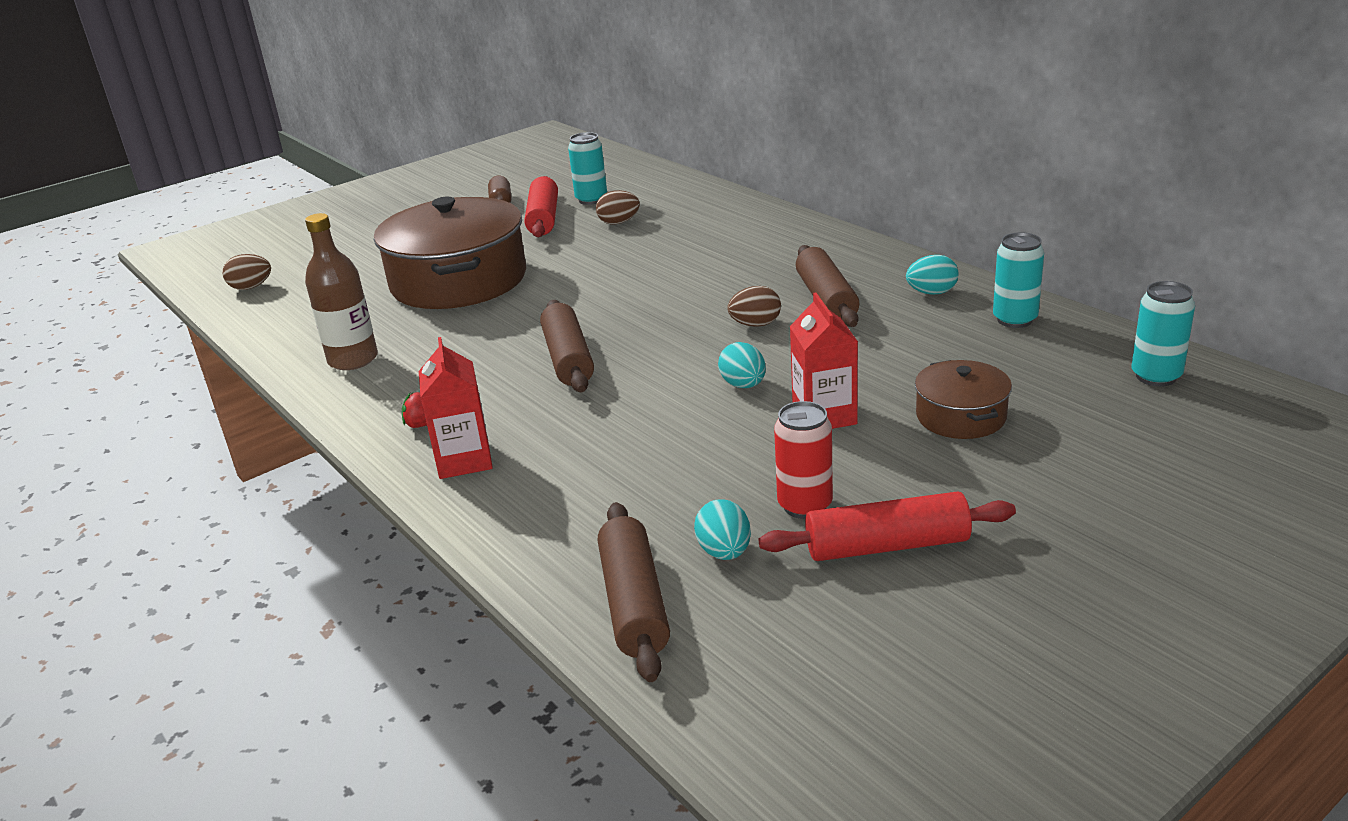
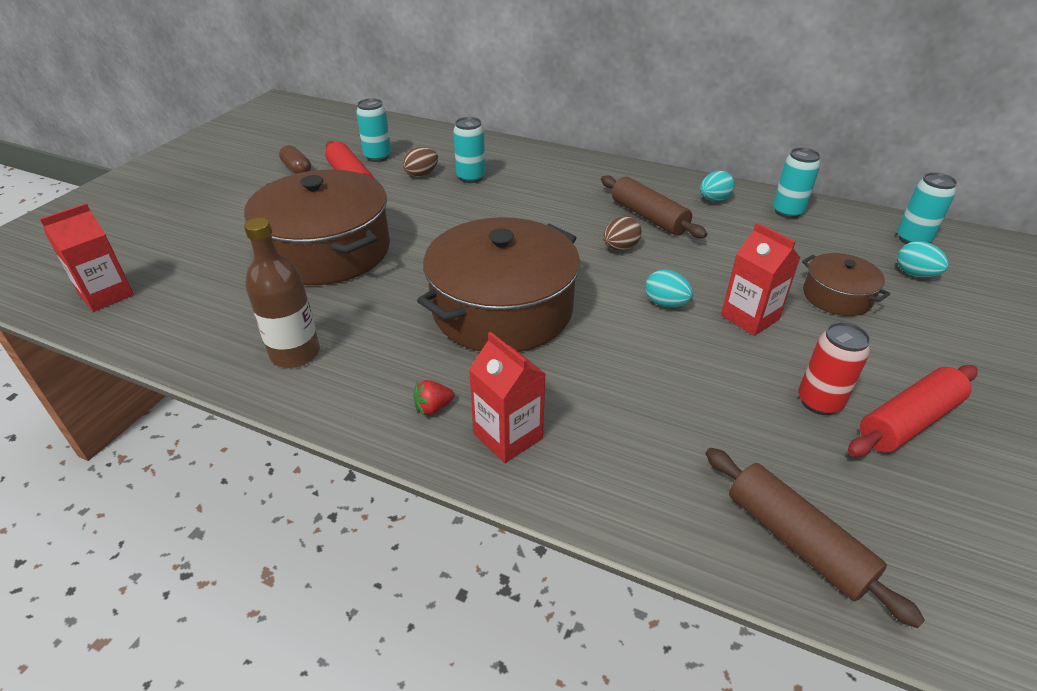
camera: 30 degrees left, 10 degrees up
brown egg [223,254,271,290] -> red carton [40,203,134,312]
brown rolling pin [540,300,594,392] -> brown pot [417,217,580,352]
turquoise egg [694,499,751,560] -> turquoise egg moved to [897,241,949,277]
none -> turquoise can [453,117,485,183]

